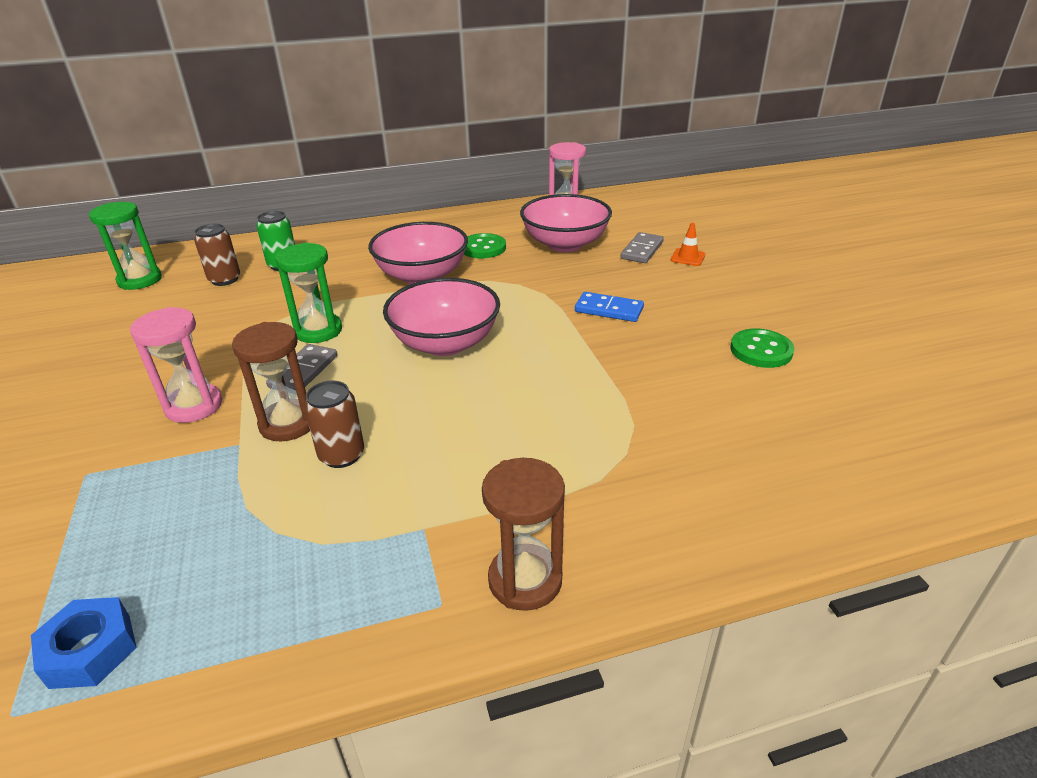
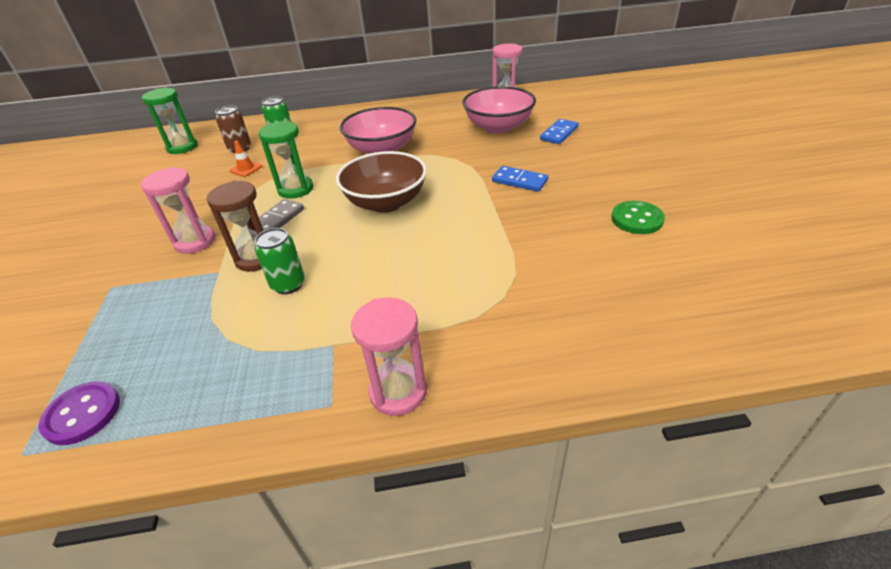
camera: 10 degrees right, 5 degrees up
blue nut [31,597,137,689] -> purple button [38,381,120,445]
brown can [304,381,364,468] -> green can [255,228,305,294]
pink bowl [383,278,500,356] -> brown bowl [336,151,427,213]
green button [464,233,506,258] -> none
brown hourglass [482,458,565,611] -> pink hourglass [351,297,427,416]
grey domino [621,232,664,263] -> blue domino [540,119,579,144]
orange traffic cone [670,223,705,266] -> orange traffic cone moved to [229,141,262,177]

